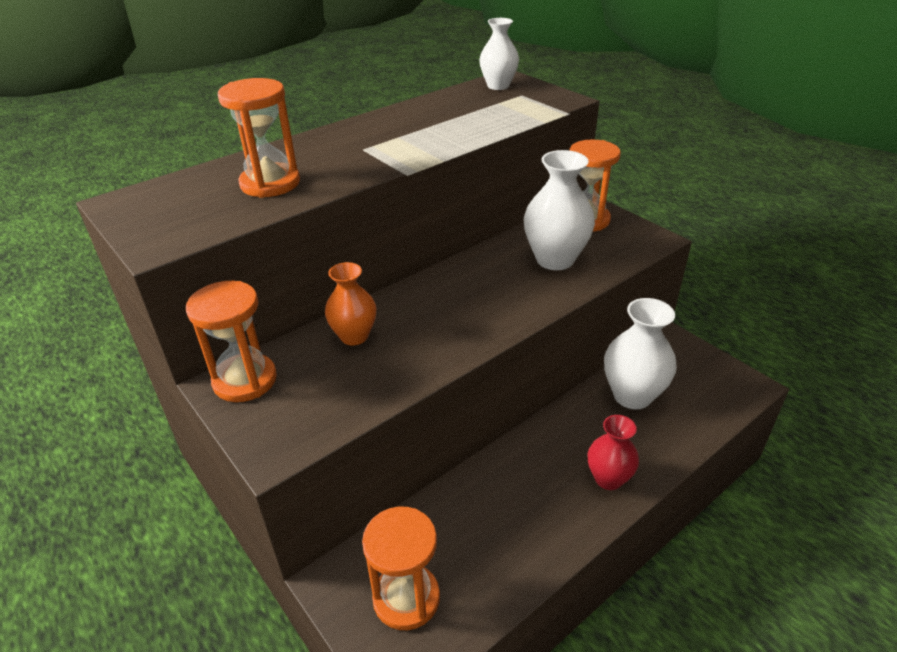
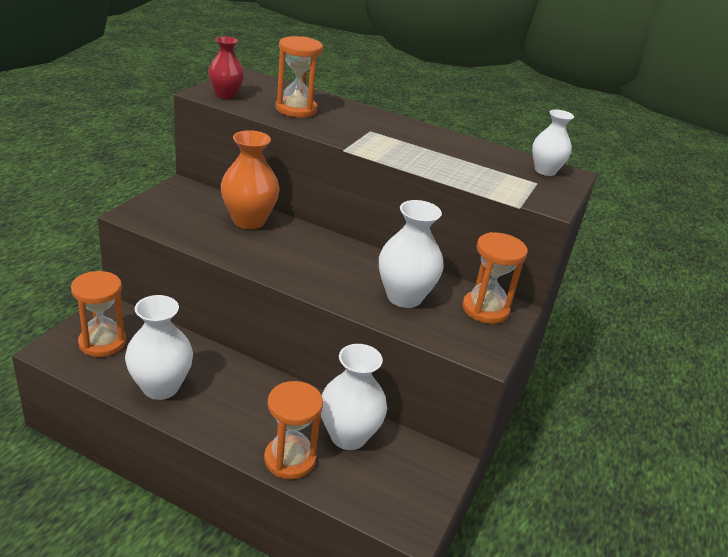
camera: 60 degrees right, 5 degrees down
orange hourglass [186,281,277,402] -> orange hourglass moved to [264,381,323,479]
orange vase [325,262,376,345] -> orange vase [221,130,280,229], size x1.56
red vase [588,415,639,490] -> red vase moved to [208,36,244,99]
none -> white vase [125,295,193,400]

